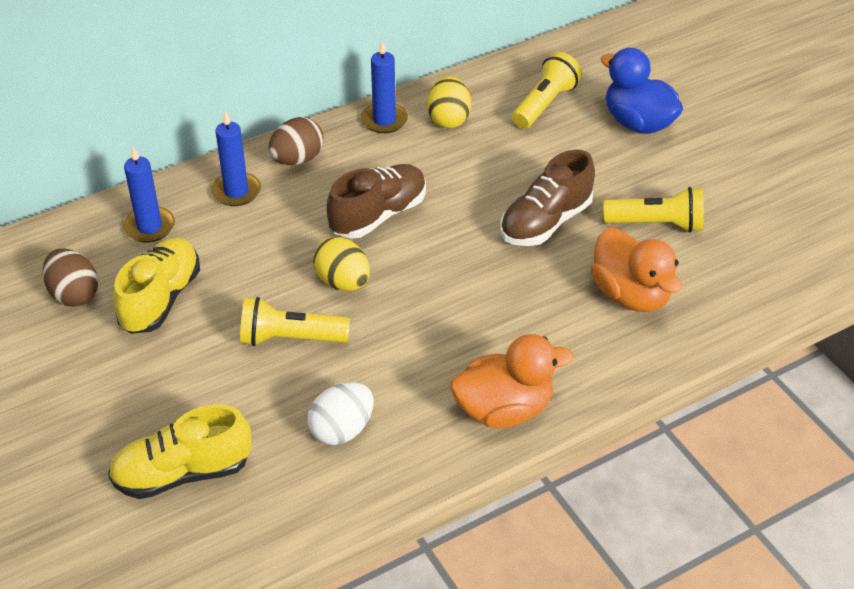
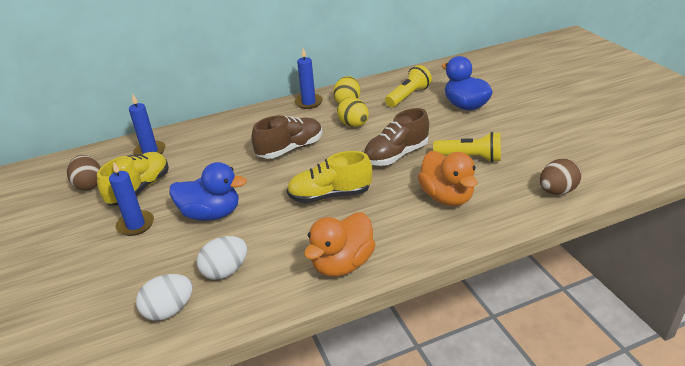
camera: 10 degrees right, 10 degrees down
yellow shoe [108,405,251,499] -> yellow shoe moved to [287,151,372,203]
blue candle [211,111,261,206] -> blue candle moved to [109,161,154,236]
yellow flashlight [240,297,350,346] -> blue duck [169,162,247,221]
brown egg [268,117,324,165] -> brown egg moved to [540,159,582,195]
yellow egg [313,237,370,291] -> yellow egg moved to [337,97,369,127]
orange duck [450,334,573,428] -> orange duck turned 135 degrees clockwise [304,212,376,277]
none -> white egg [136,274,193,321]

